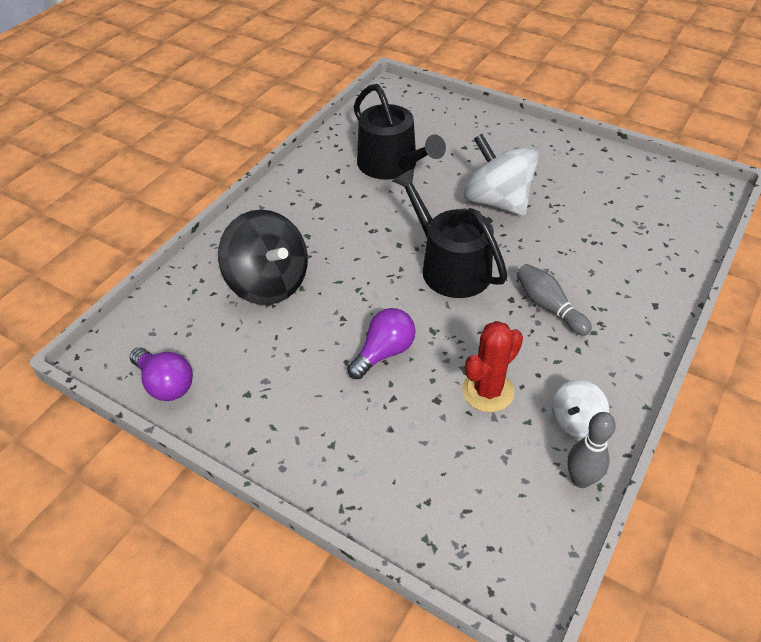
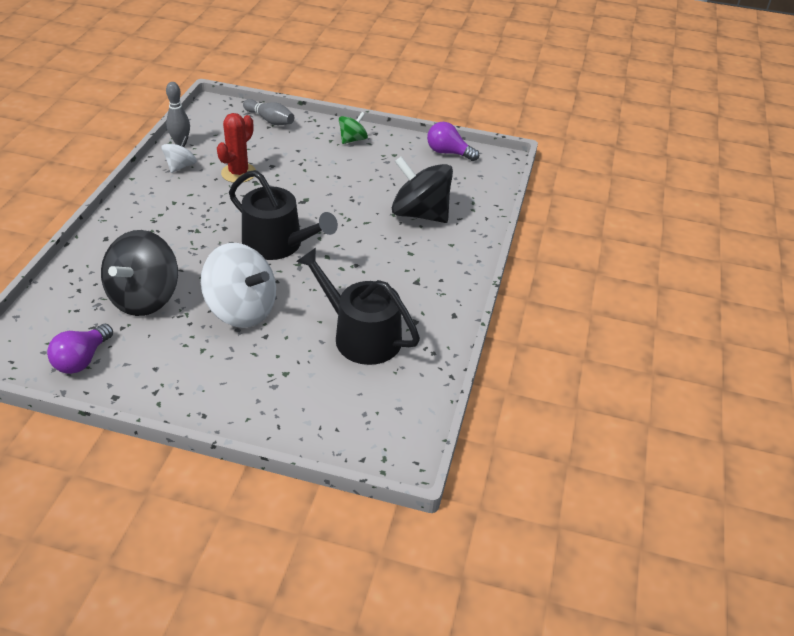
camera: 160 degrees right, 5 degrees down
purple light bulb [347,308,416,379] -> purple light bulb moved to [47,324,113,374]
grey bowling pin [517,264,592,336] -> grey bowling pin moved to [243,99,294,125]
none -> black spinning top [101,230,178,316]
none -> green spinning top [339,112,368,144]

